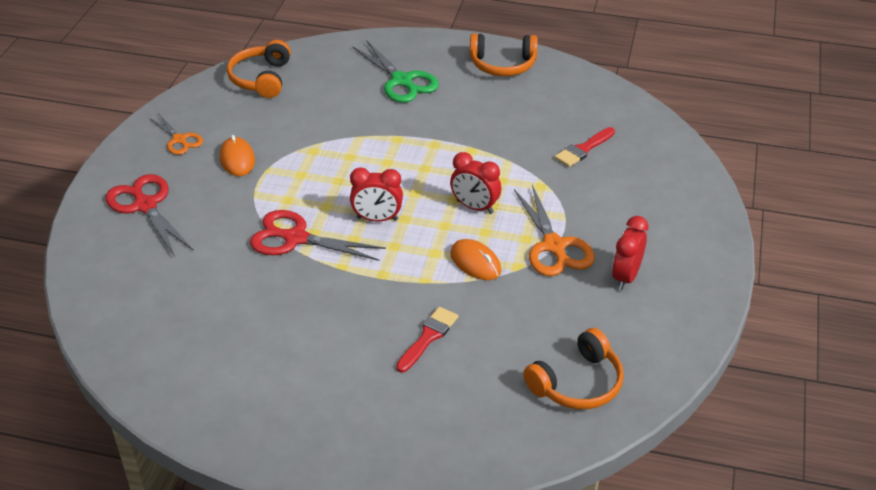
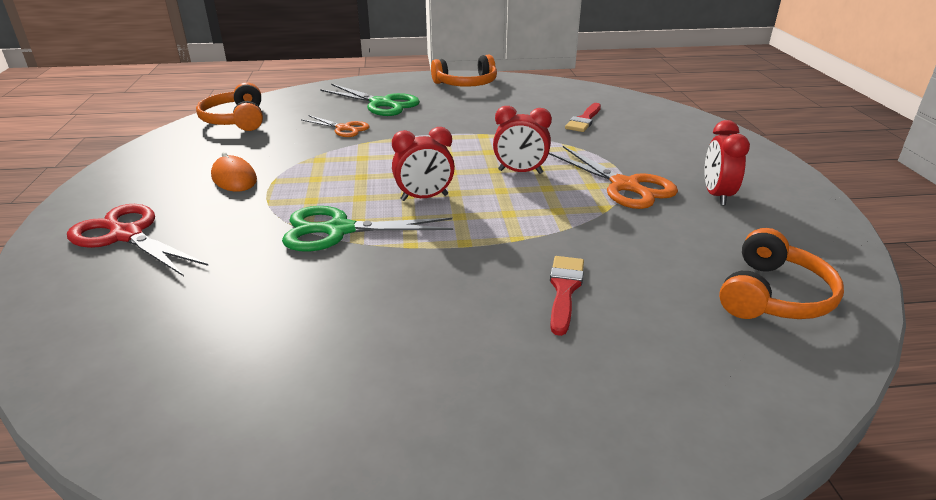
camera: 20 degrees left, 10 degrees down
orange scissors [149,113,203,155] -> orange scissors moved to [302,115,370,137]
red scissors [250,210,386,261] -> green scissors [282,206,453,252]
orange mouse [450,239,501,280] -> none

